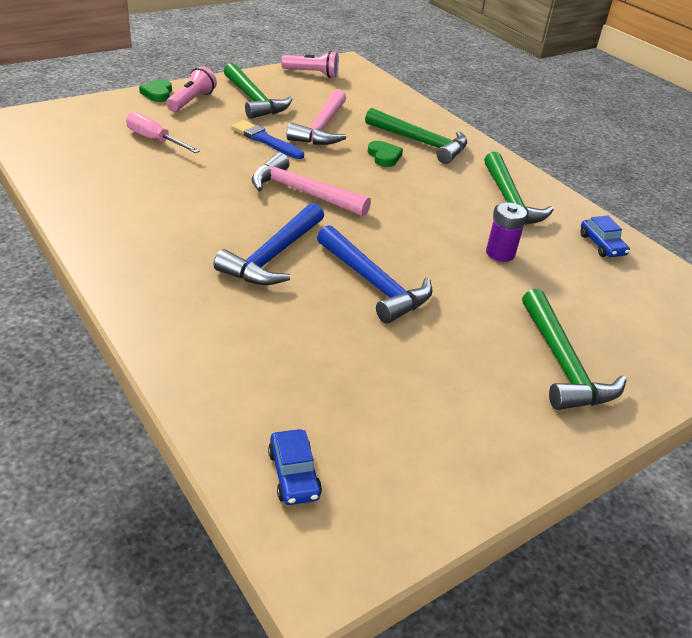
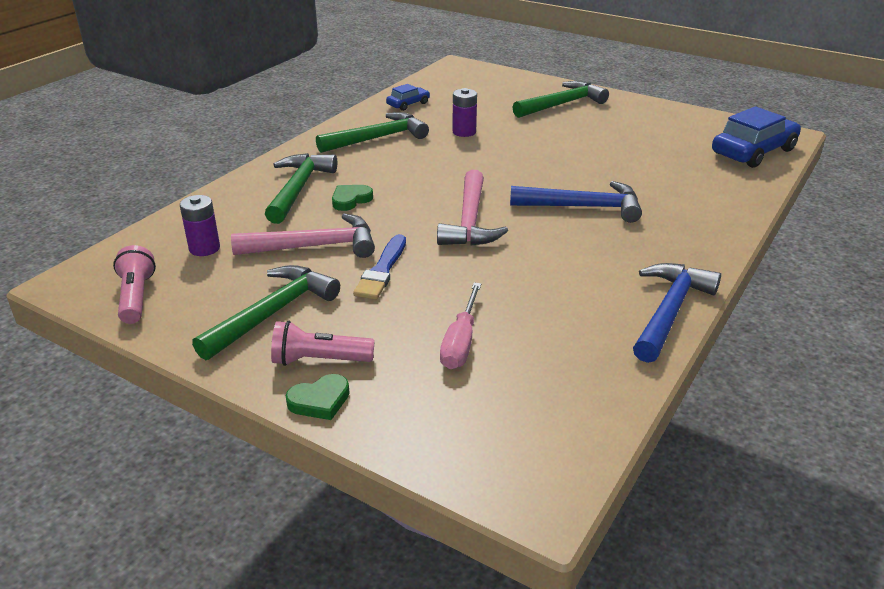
camera: 110 degrees left, 5 degrees down
blue car [268,429,322,505] -> blue car [712,106,801,168], size x1.95
blue hammer [317,225,432,323] -> blue hammer moved to [633,263,721,363]
none -> purple battery [180,195,220,256]

